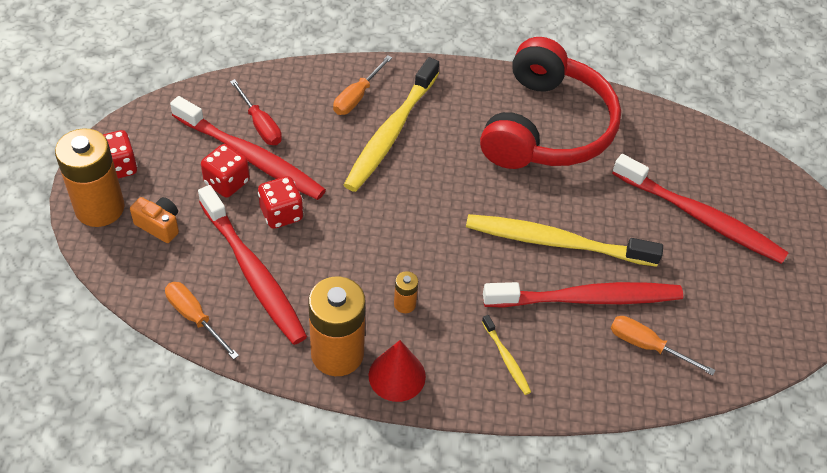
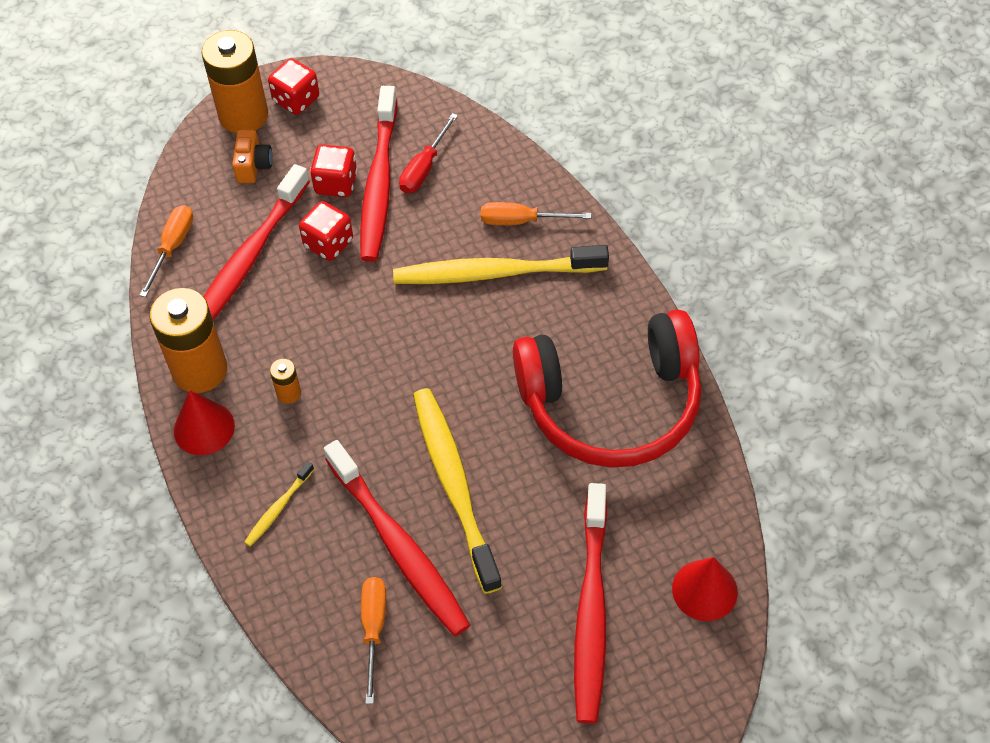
camera: 65 degrees right, 5 degrees up
none -> red cone [672,557,738,621]

